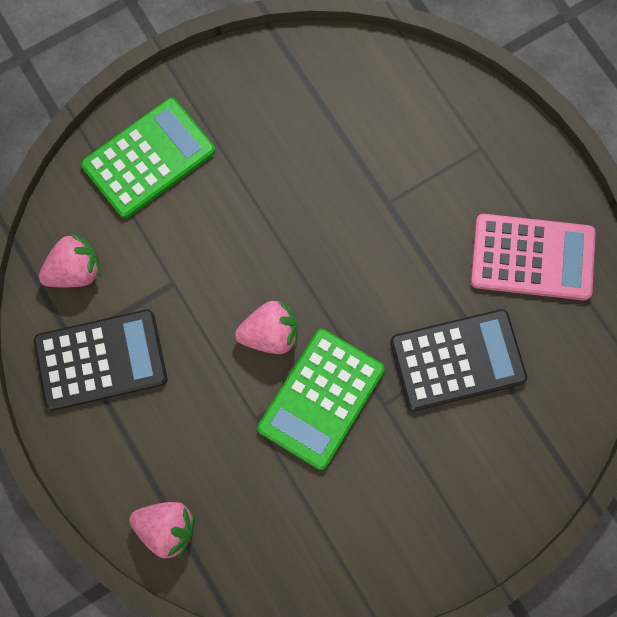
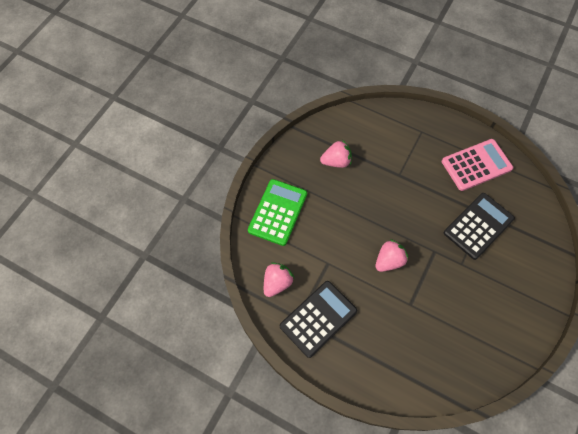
camera: 30 degrees left, 10 degrees down
pink strawberry [129,502,195,559] -> pink strawberry moved to [320,140,352,168]
green calculator [257,329,385,470] -> none

